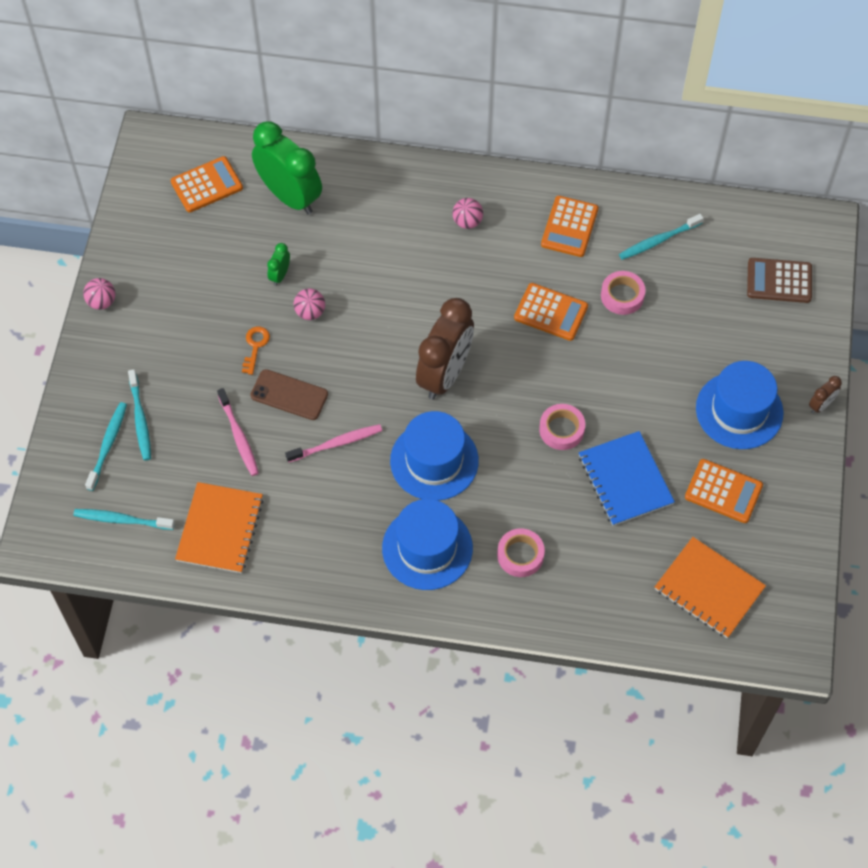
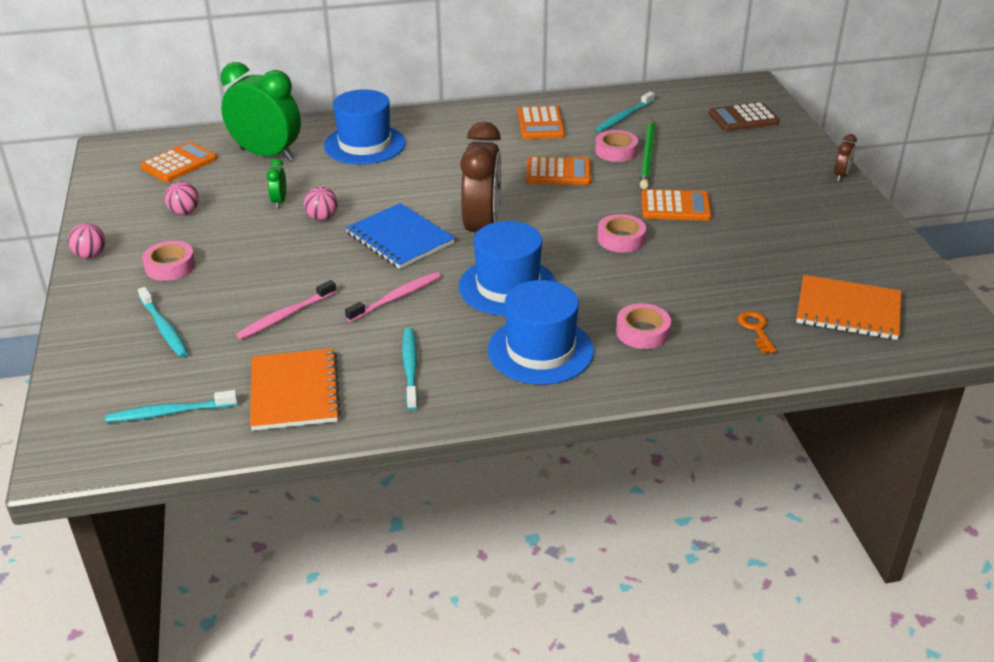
camera: 20 degrees left, 25 degrees down
turquoise toothbrush [85,402,127,491] -> turquoise toothbrush moved to [402,328,418,410]
pink toothbrush [217,388,259,476] -> pink toothbrush turned 90 degrees clockwise [236,280,337,340]
orange key [242,326,270,375] -> orange key moved to [738,311,776,353]
brown phone [250,369,328,420] -> none
pink ball [452,198,483,229] -> pink ball moved to [164,181,199,215]
blue notebook [579,431,675,526] -> blue notebook moved to [345,203,455,269]
orange calculator [685,459,763,523] -> orange calculator moved to [641,189,712,221]
blue hat [696,361,783,449] -> blue hat moved to [324,89,406,165]
none -> pink tape [142,241,196,281]
none -> green pencil [640,119,655,189]

